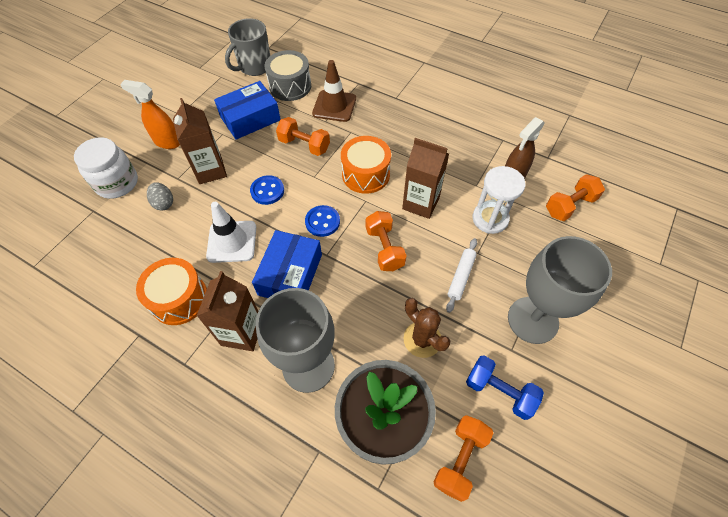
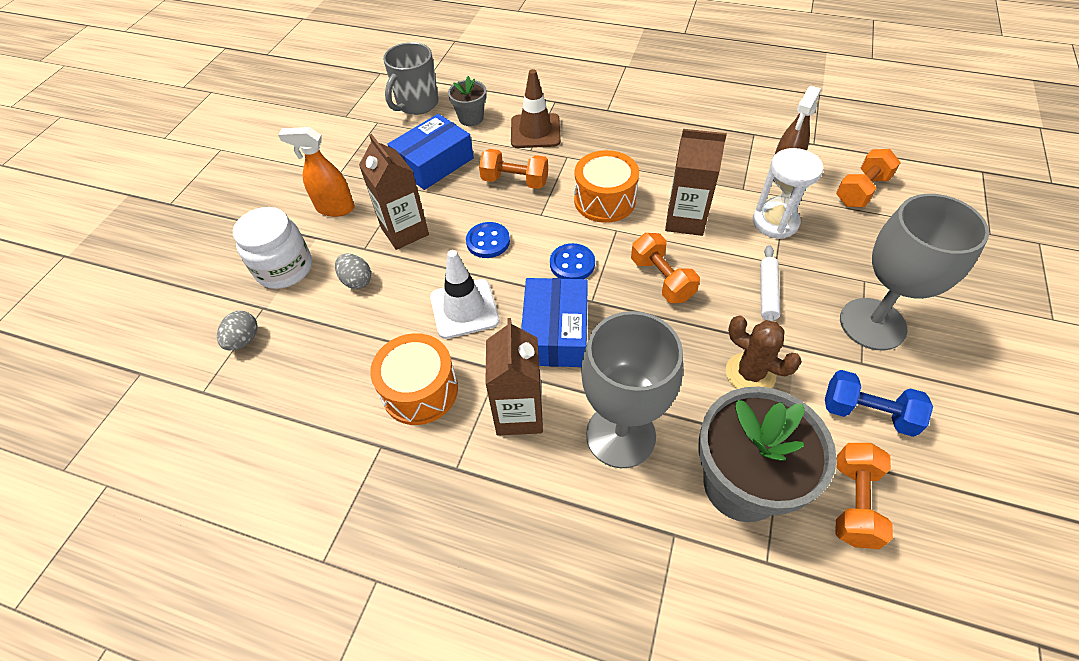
camera: 10 degrees left, 5 degrees down
grey drum [265,50,311,101] -> grey flower pot [448,76,487,126]
none -> grey egg [217,311,258,351]

